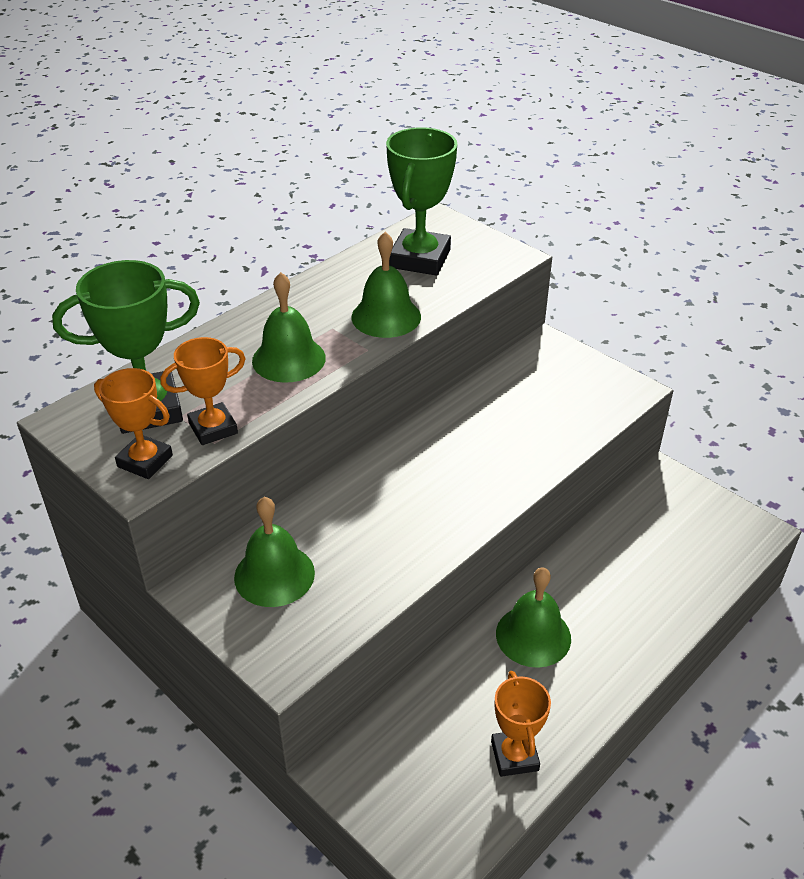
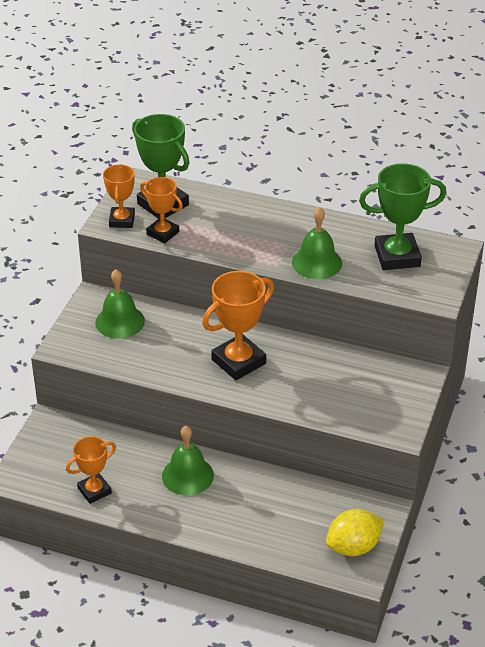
camera: 65 degrees right, 0 degrees up
green bell [252,272,326,383] -> none
none -> orange trophy [202,271,274,380]
none -> yellow lemon [326,509,384,556]

